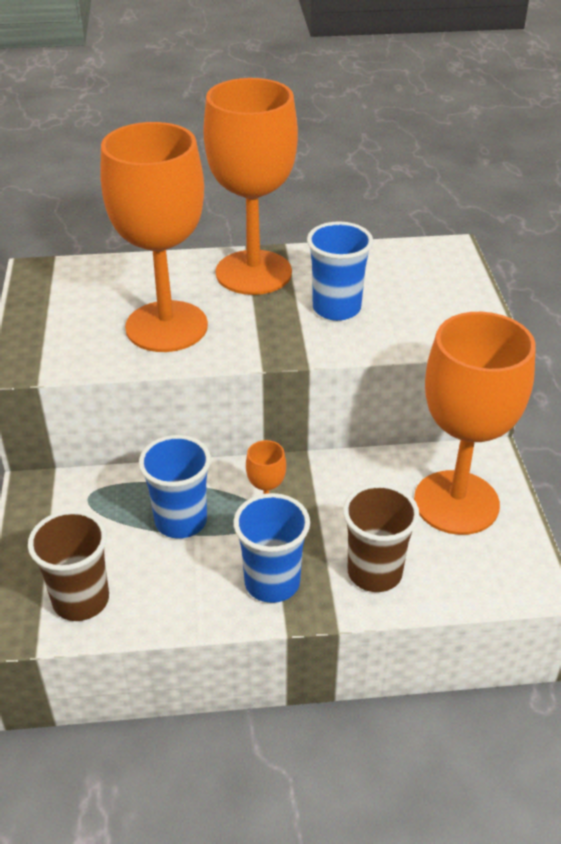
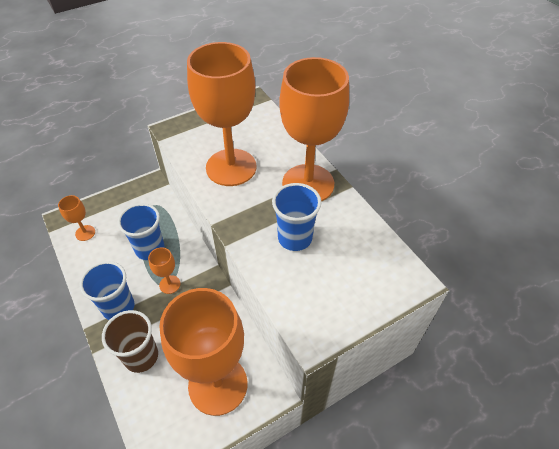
camera: 65 degrees right, 10 degrees up
brown cup [28,510,109,621] -> orange goblet [58,195,95,241]

